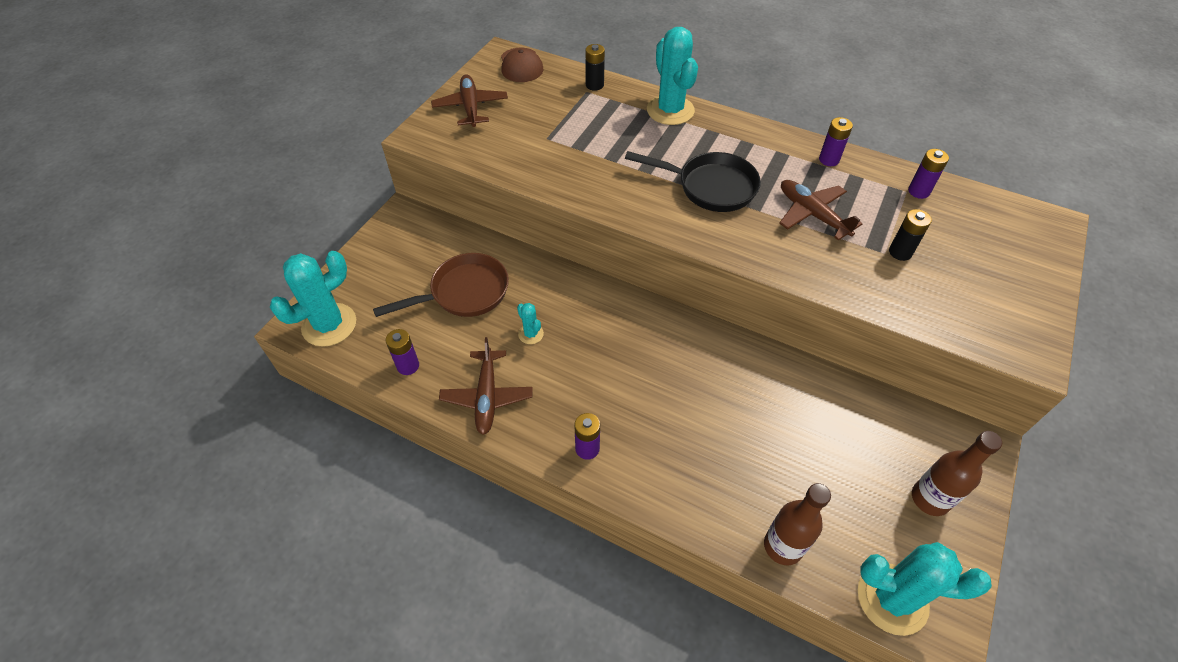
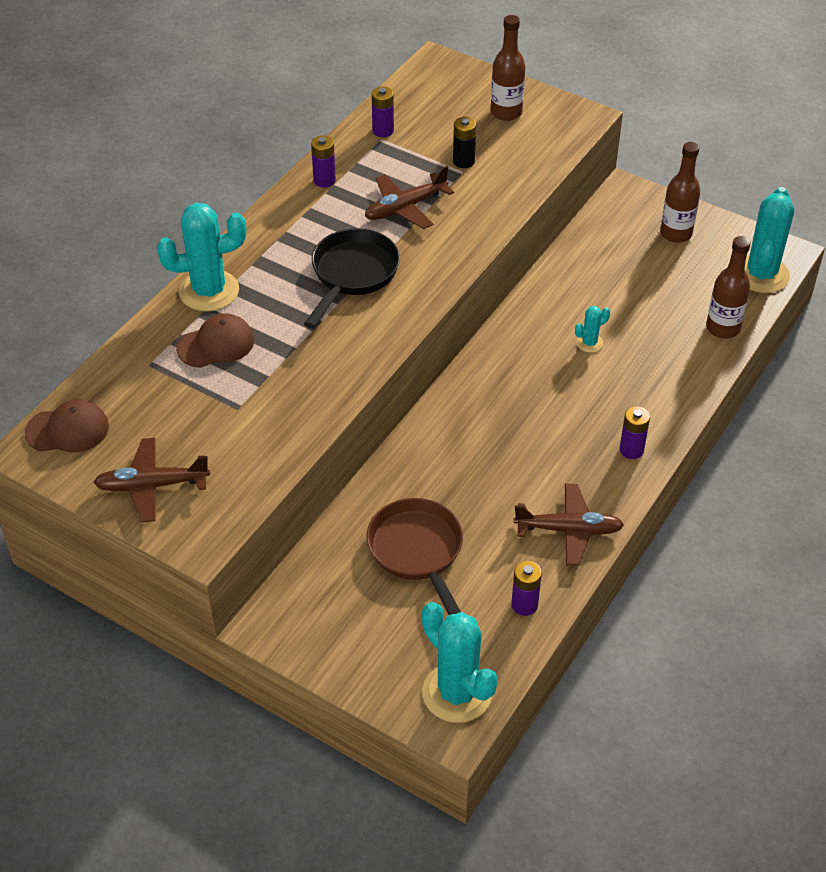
camera: 85 degrees left, 5 degrees down
turquoise cactus [517,303,544,344] -> turquoise cactus moved to [575,306,610,353]
black battery [585,44,605,91] -> none
none -> brown cap [176,313,254,368]
none -> brown bottle [491,15,525,121]

